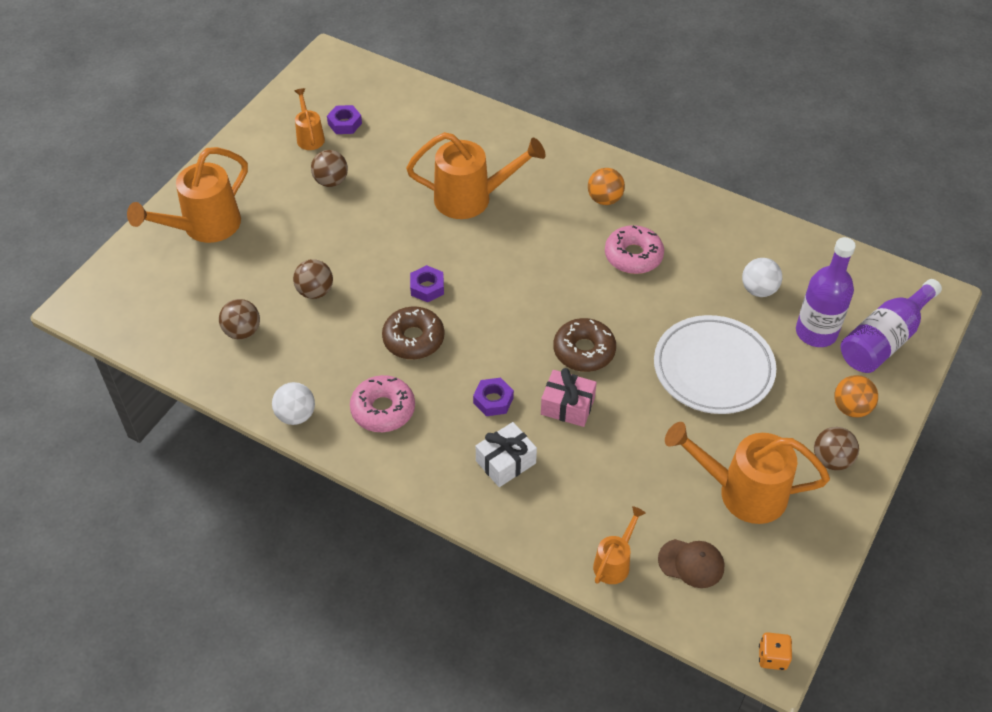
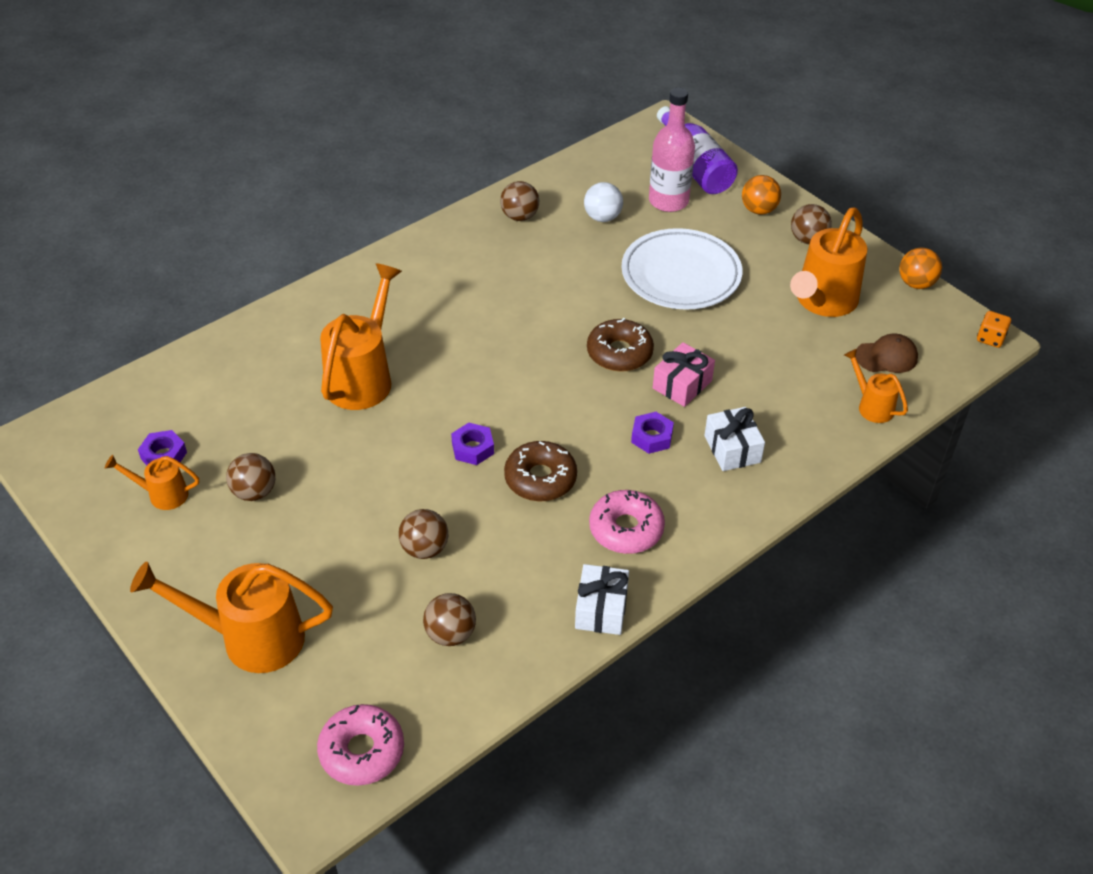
camera: 70 degrees left, 5 degrees down
orange watering can [127,147,248,243] -> orange watering can turned 120 degrees clockwise [130,562,333,673]
white ball [272,382,315,425] -> white gift [575,564,629,635]
orange ball [588,168,625,205] -> orange ball moved to [899,247,942,289]
pink donut [605,225,664,274] -> pink donut moved to [317,704,404,786]
brown cap [658,539,724,588] -> brown cap turned 45 degrees clockwise [855,334,918,373]
purple bottle [796,237,856,347] -> pink bottle [649,88,695,212]
none -> brown ball [500,181,539,221]

